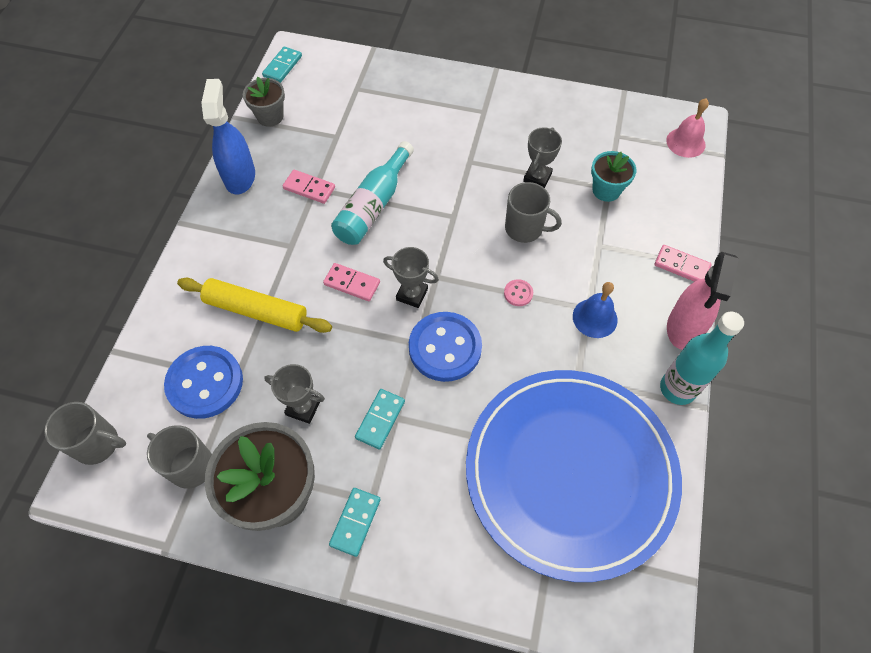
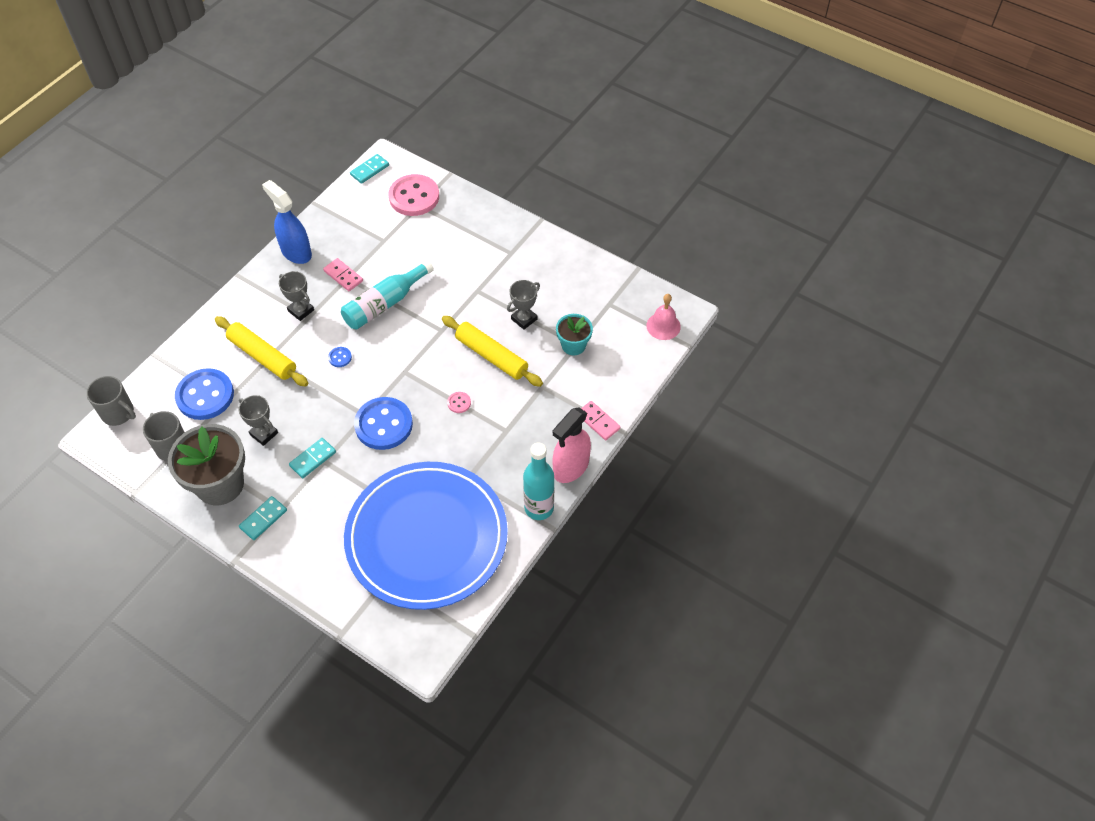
camera: 20 degrees right, 5 degrees down
blue spray bottle [201,79,255,195] -> blue spray bottle turned 60 degrees counterclockwise [262,180,312,264]
grey flower pot [243,77,285,127] -> none
pink domino [323,263,380,301] -> blue button [328,347,352,367]
grey trophy [383,247,439,308] -> grey trophy moved to [279,271,314,321]
grey mug [505,182,562,243] -> yellow rolling pin [442,316,543,387]
blue bell [573,282,618,338] -> none
none -> pink button [389,174,439,216]

